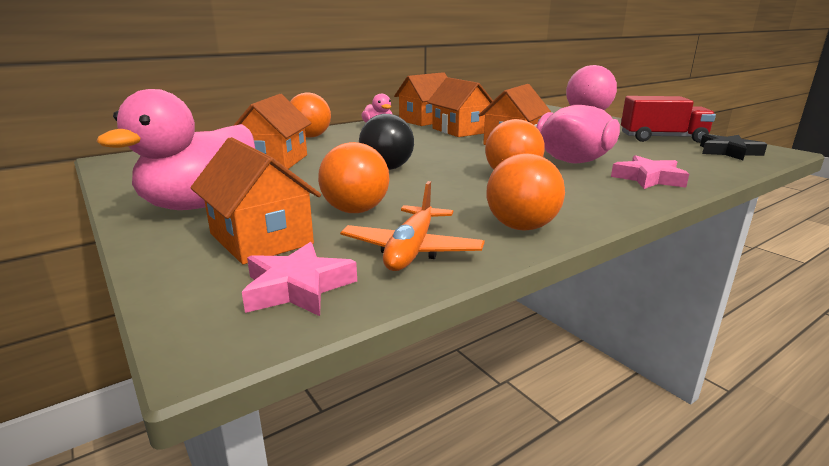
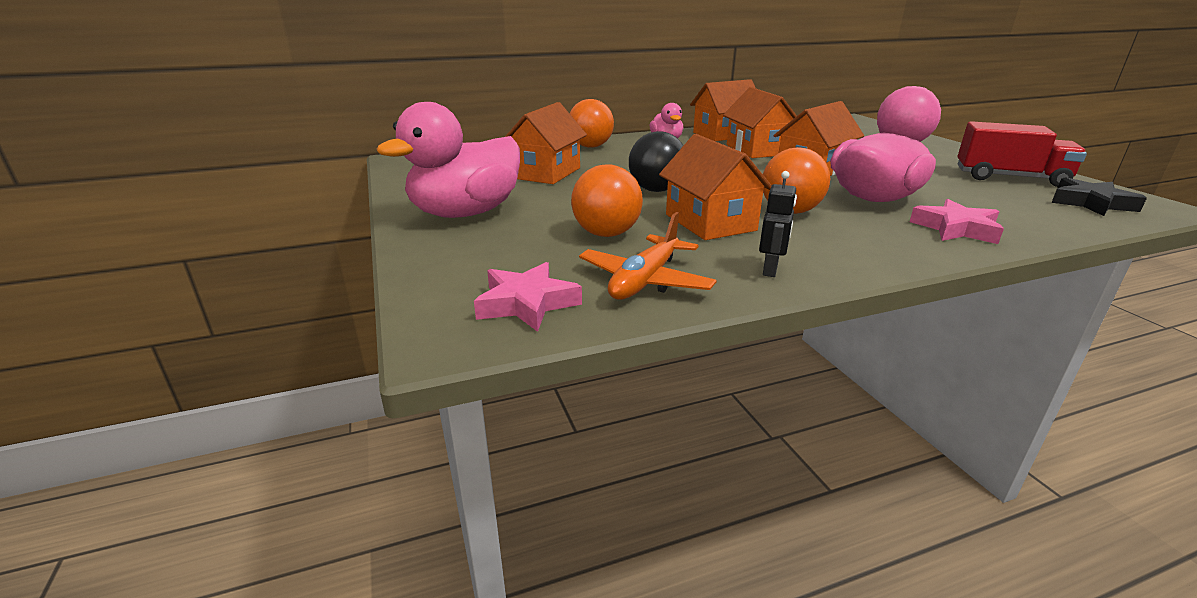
camera: 15 degrees right, 5 degrees up
orange house [190,137,321,264] -> orange house moved to [659,134,772,240]
orange ball [487,153,565,231] -> black robot [759,171,797,277]

